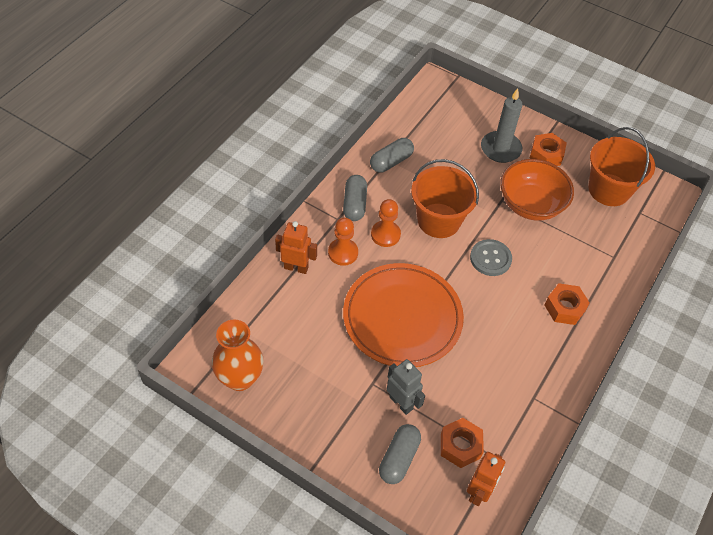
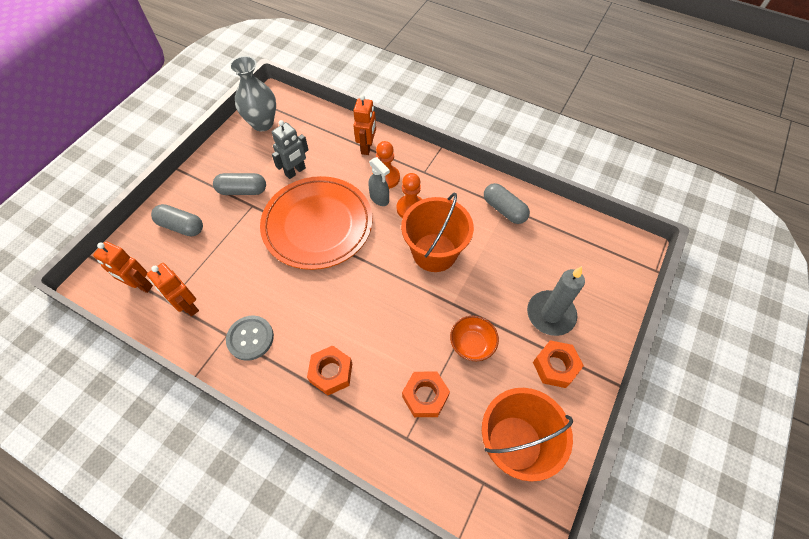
camera: 90 degrees right, 5 degrees up
orange vase [212,319,263,391] -> grey vase [229,56,276,131]
grey capsule [343,175,367,221] -> grey capsule moved to [213,173,266,195]
grey robot [386,359,425,415] -> grey robot moved to [272,120,309,179]
orange nut [441,418,484,468] -> orange nut moved to [402,372,450,417]
grey button [470,239,512,276] -> grey button moved to [226,316,274,361]
orange bowl [500,159,574,221] -> orange bowl [450,316,499,361], size x0.56
none -> orange robot [147,263,199,316]
none -> grey spray bottle [368,157,390,206]

